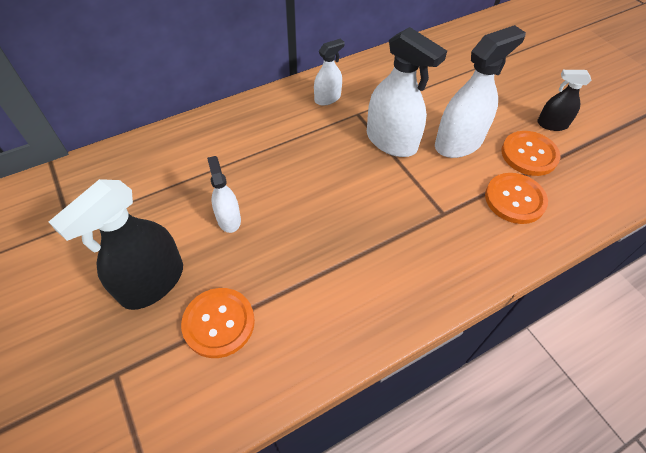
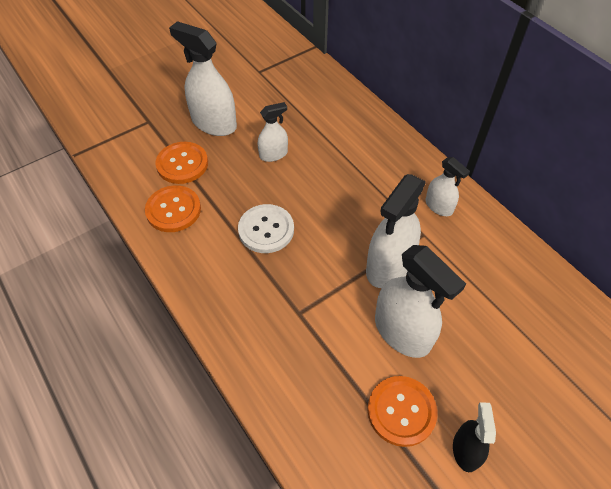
camera: 85 degrees right, 0 degrees up
black spray bottle [49,179,183,310] -> white spray bottle [169,21,237,136]
orange button [485,173,548,224] -> orange button moved to [145,185,201,232]
none -> white button [238,204,294,253]

